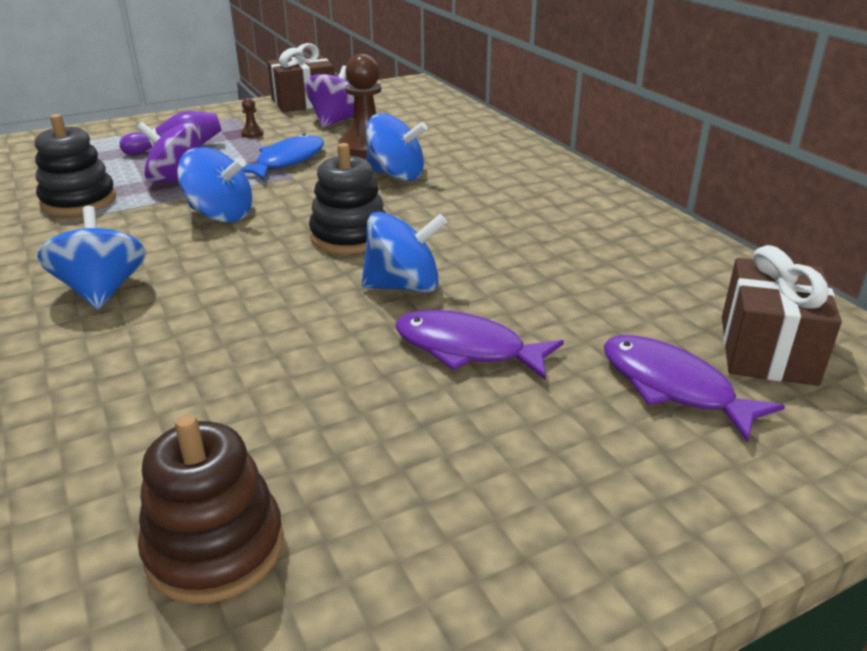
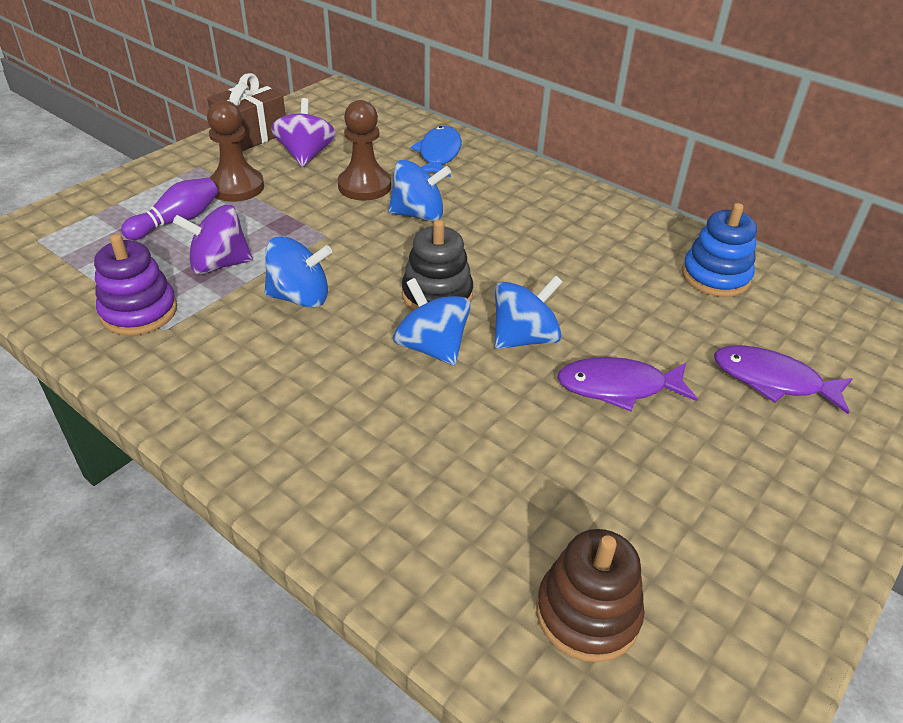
camera: 25 degrees left, 10 degrees up
black stacking toy [35,114,116,216] -> purple stacking toy [94,234,177,336]
blue spinning top [37,206,146,309] -> blue spinning top moved to [393,278,471,365]
brown pawn [241,98,264,138] -> brown pawn [207,100,264,202], size x2.41
blue fish [242,134,324,180] -> blue fish moved to [411,126,462,177]
brown gift [722,245,842,386] -> none
none -> blue stacking toy [682,203,757,297]

